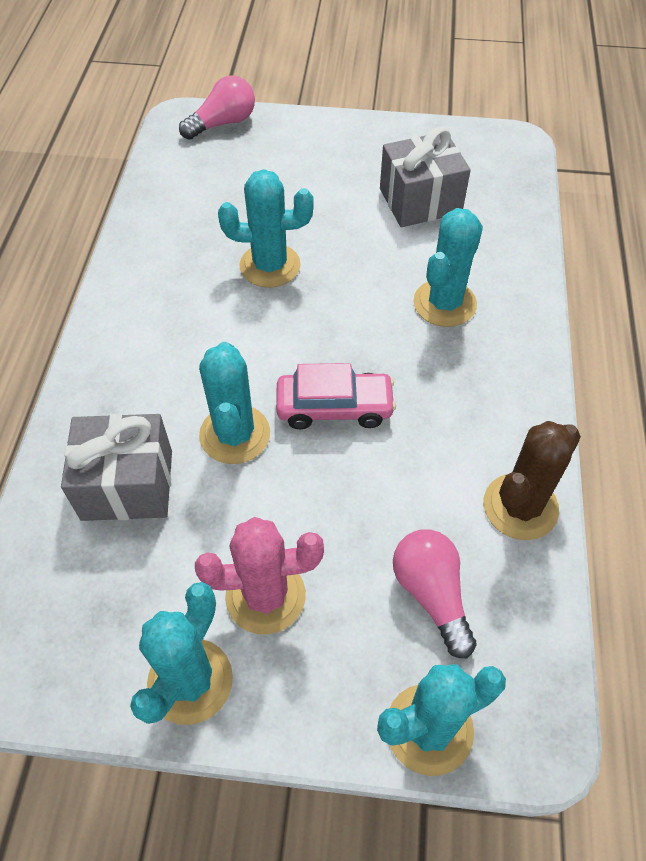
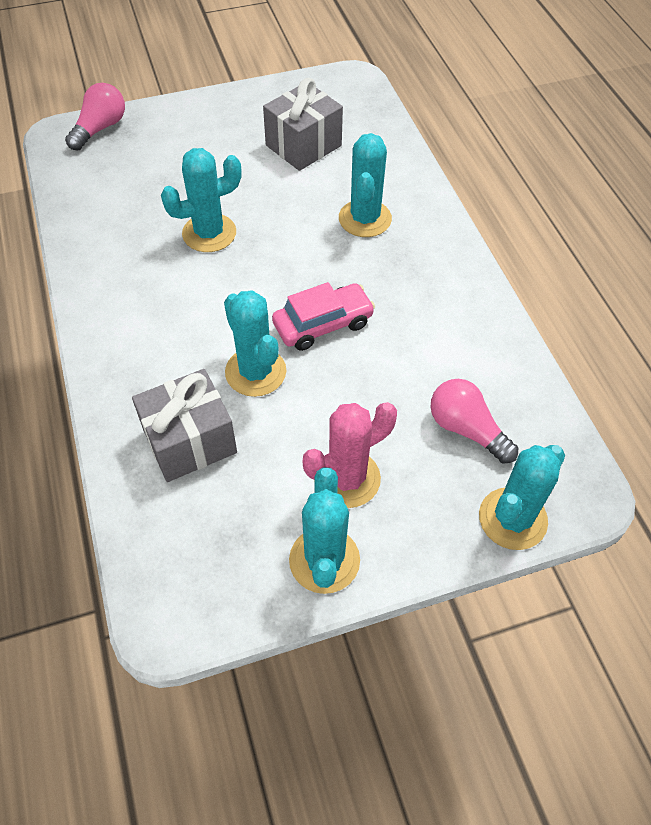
camera: 25 degrees left, 0 degrees up
brown cactus [484,421,581,540] -> none

